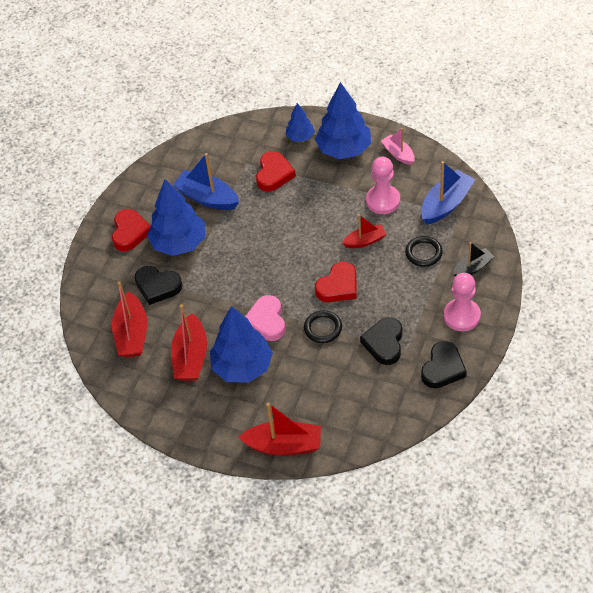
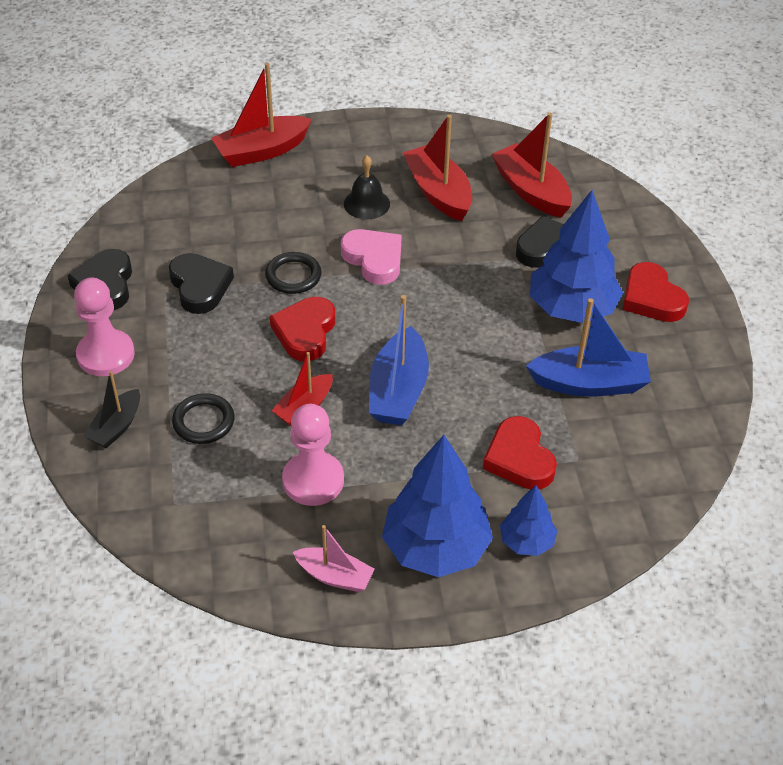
camera: 145 degrees right, 5 degrees down
blue tree [210,306,273,383] -> black bell [344,155,390,219]
blue boat [421,161,475,225] -> blue boat moved to [369,295,429,425]

